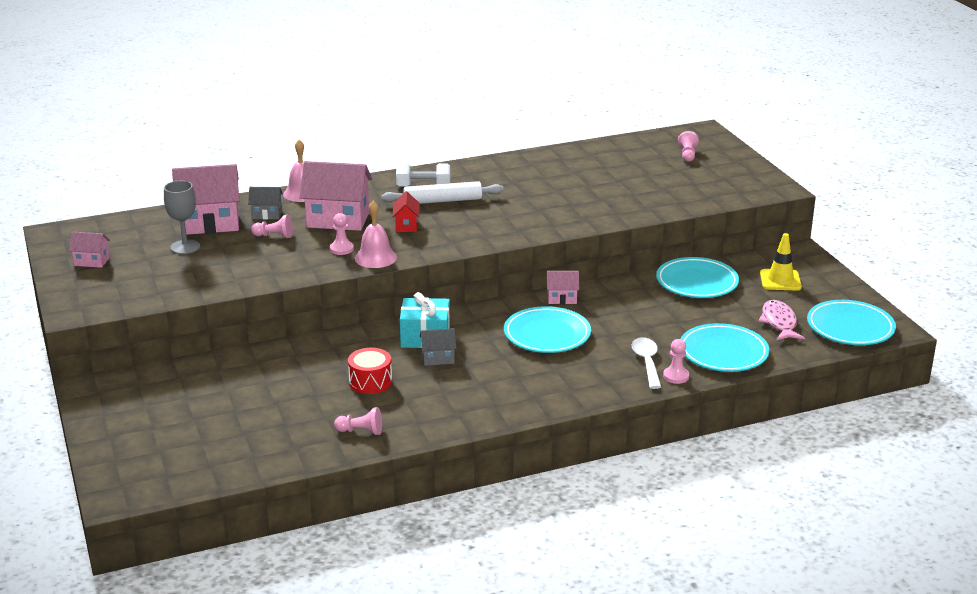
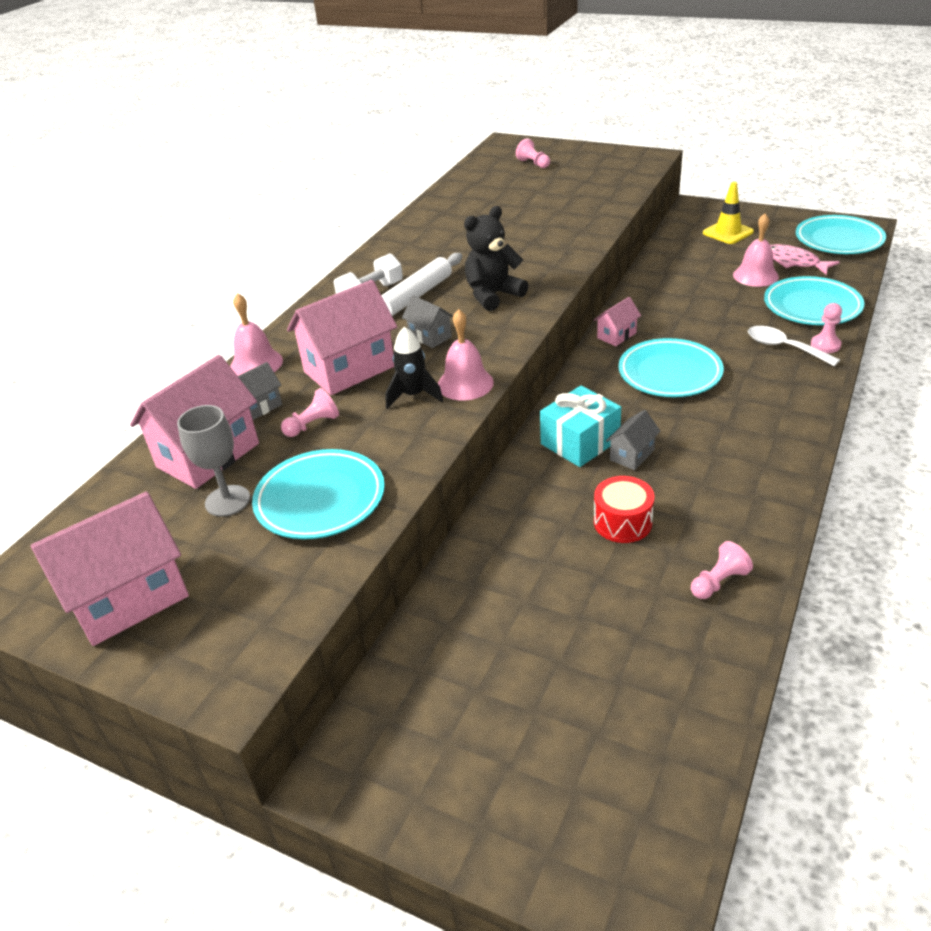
camera: 40 degrees left, 10 degrees up
pink house [69,232,110,268] -> pink house [31,492,189,646], size x2.02
pink pawn [330,213,354,255] -> black rocket [385,327,443,409]
red house [392,191,420,232] -> grey house [402,295,453,348]
turquoise plate [656,257,739,298] -> turquoise plate moved to [252,449,385,539]
none -> black teddy bear [464,206,528,311]
none -> pink bell [733,214,779,287]

